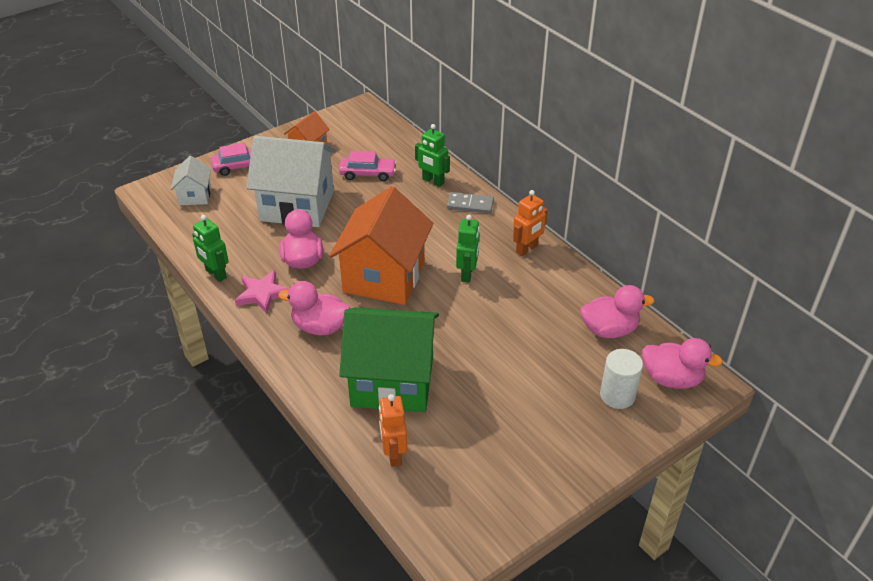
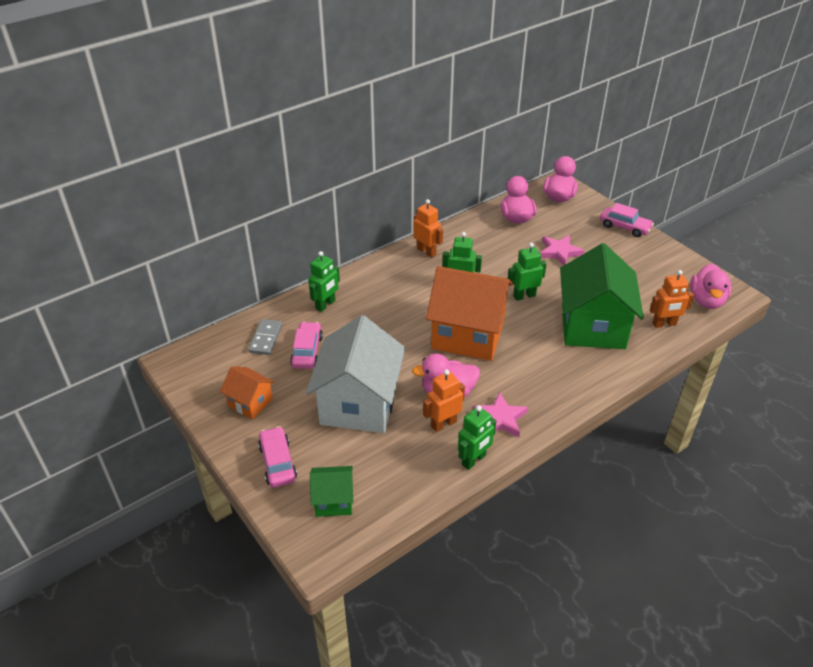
camera: 90 degrees left, 0 degrees up
white house [171,156,211,205] -> green house [310,466,353,517]
pink duck [278,281,350,335] -> pink duck moved to [690,263,731,309]
grey domino [447,192,494,214] -> grey domino moved to [248,319,283,355]
white cylinder [600,349,643,409] -> none
none -> orange robot [423,369,465,432]
none -> green robot [508,243,547,301]
none -> pink star [540,235,584,266]
none -> pink car [600,203,654,237]

